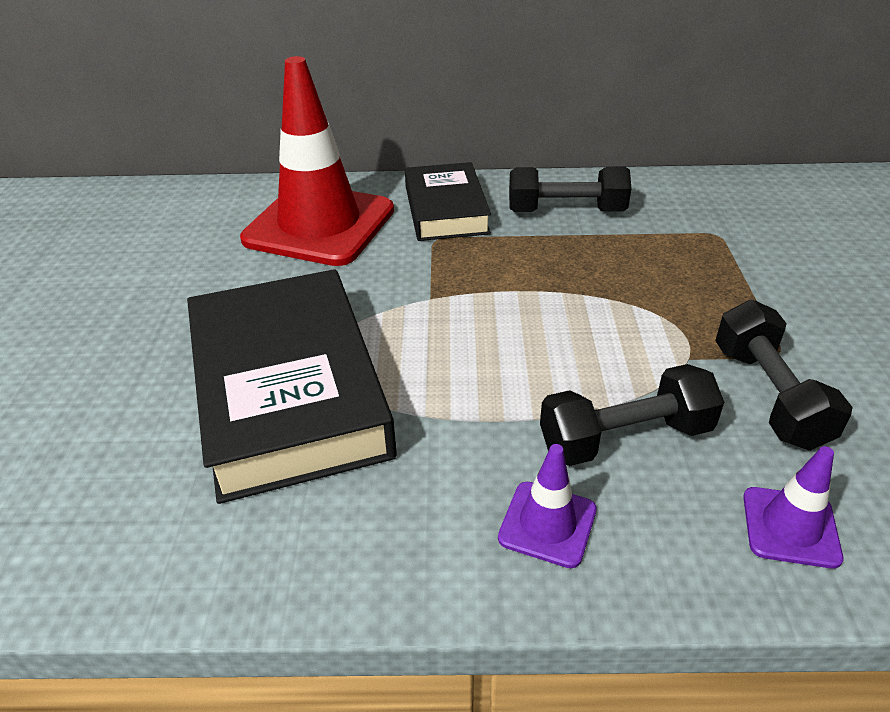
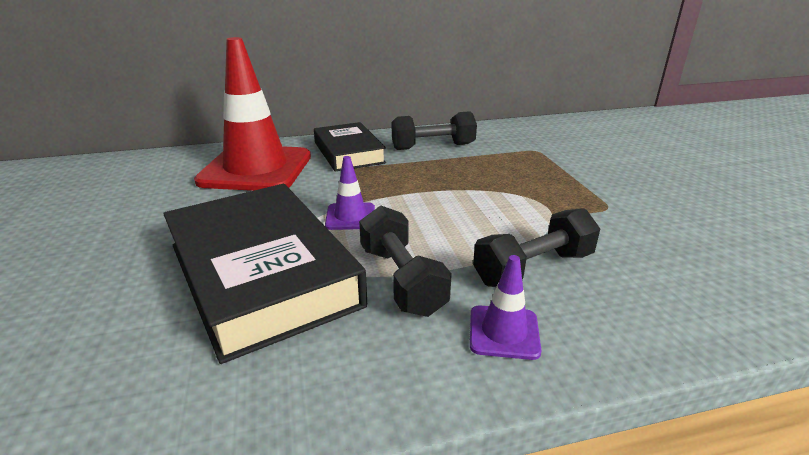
camera: 15 degrees left, 10 degrees down
black dumbbell [715,300,852,451] -> black dumbbell moved to [359,205,452,317]
purple traffic cone [743,446,843,569] -> purple traffic cone moved to [325,156,375,230]

